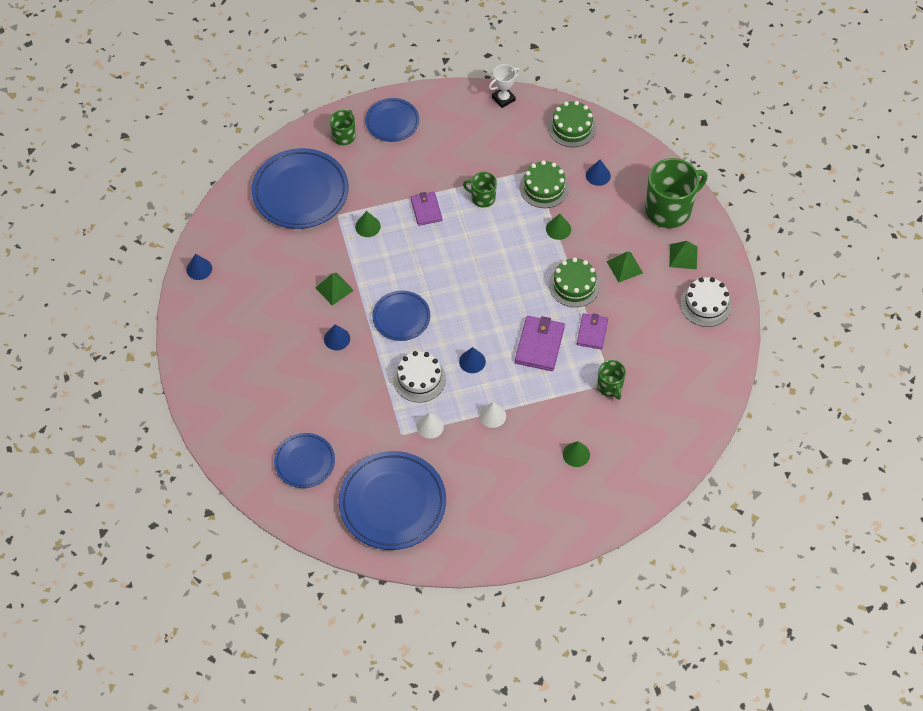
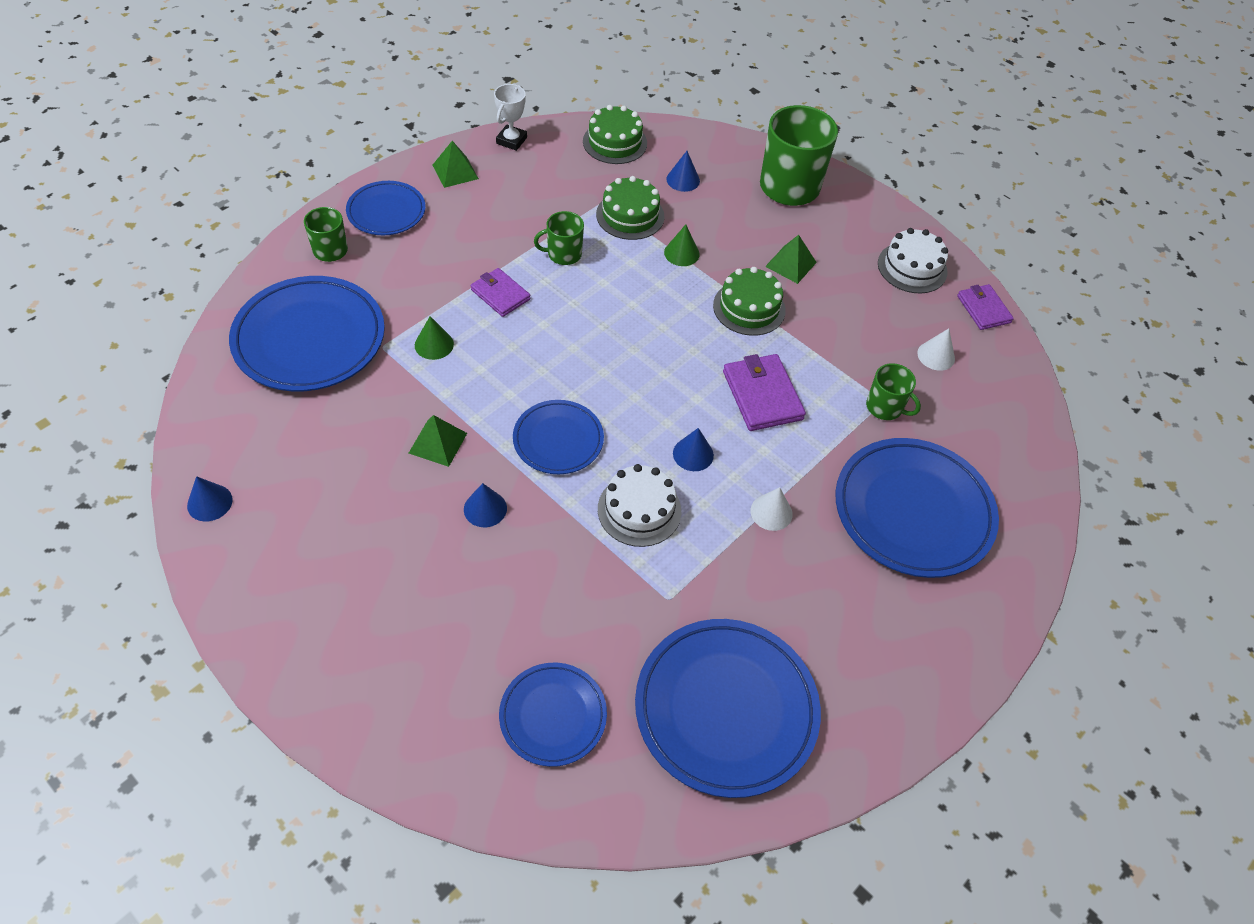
camera: 35 degrees left, 5 degrees down
white cone [417,413,444,439] -> white cone moved to [917,328,955,371]
green cone [563,441,590,467] -> blue plate [835,438,999,578]
purple wallet [577,313,608,350] -> purple wallet moved to [957,284,1014,330]
green pyramid [669,241,698,269] -> green pyramid moved to [433,141,479,188]

